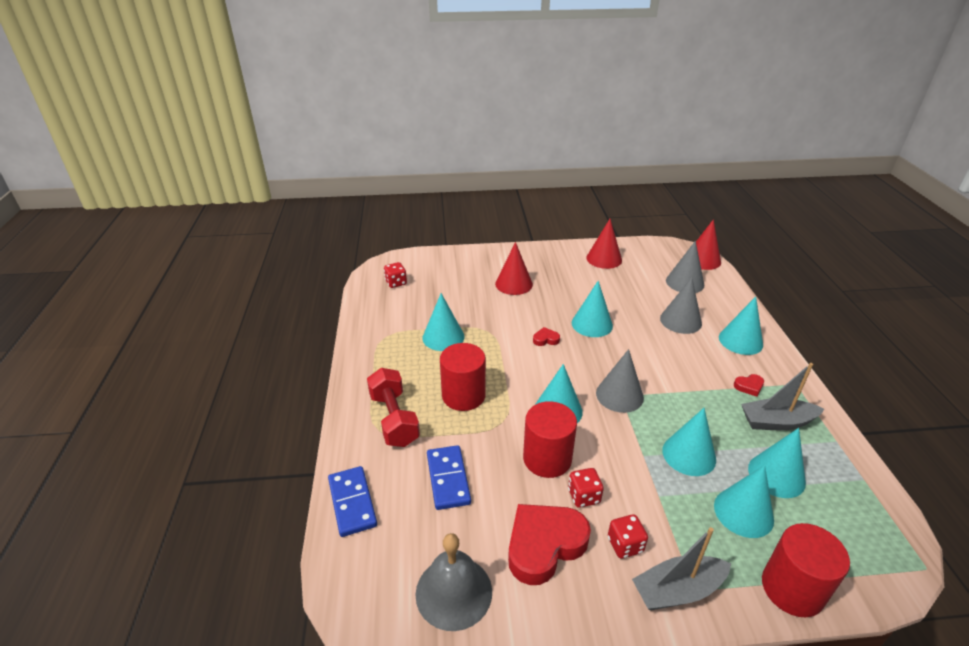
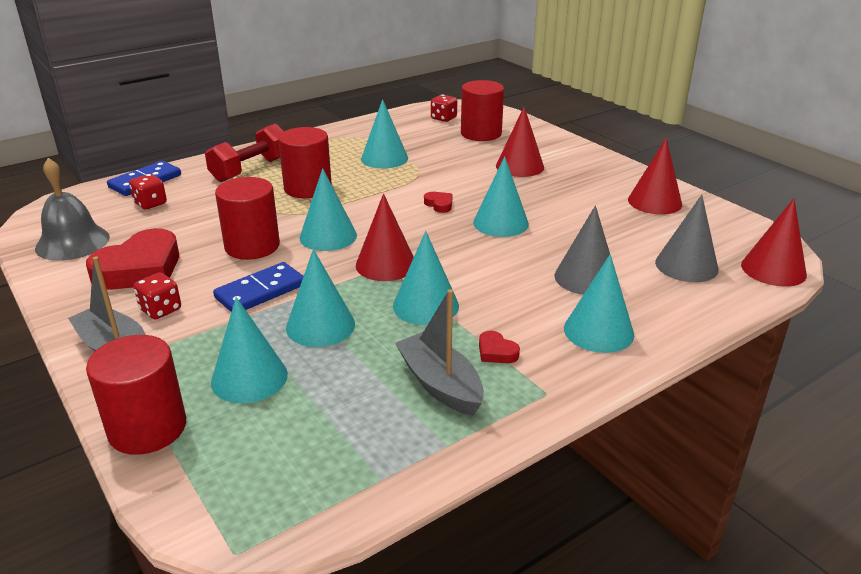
camera: 60 degrees right, 5 degrees down
blue domino [427,445,471,510] -> blue domino moved to [213,262,304,312]
red heart [508,504,591,585] -> red heart turned 105 degrees clockwise [86,228,179,290]
red dice [568,468,604,508] -> red dice moved to [129,174,167,209]
grey cone [596,349,644,413] -> red cone [356,194,414,281]
turquoise cone [748,428,806,498] -> turquoise cone moved to [393,231,459,325]
none -> red cylinder [461,80,504,141]

